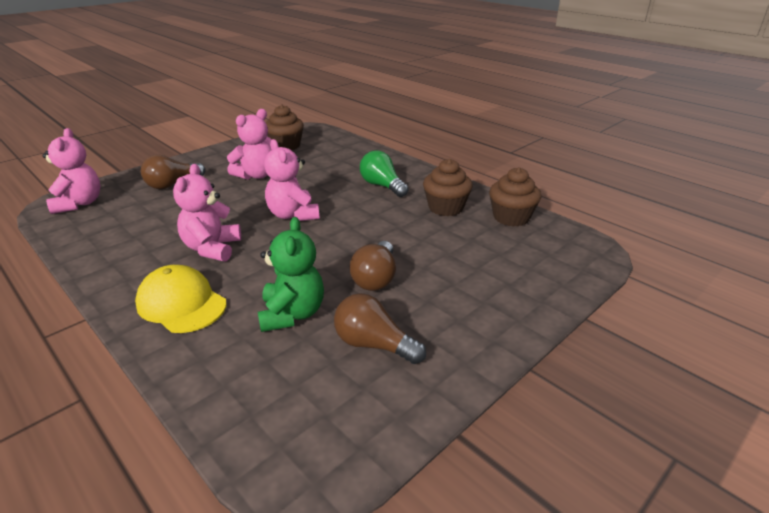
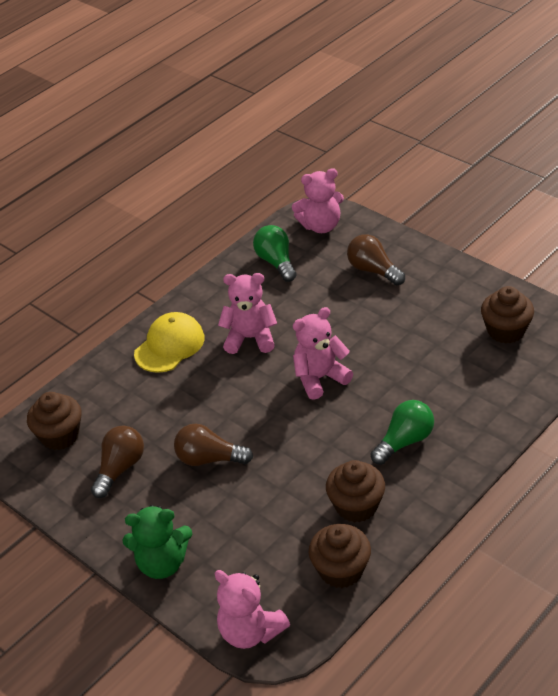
camera: 90 degrees right, 10 degrees up
pink teddy bear [227,109,271,180] -> pink teddy bear moved to [215,570,290,649]
green teddy bear [258,217,324,332] -> green teddy bear moved to [122,505,192,579]
none -> brown cupcake [27,392,81,450]
none -> green light bulb [253,225,297,282]

